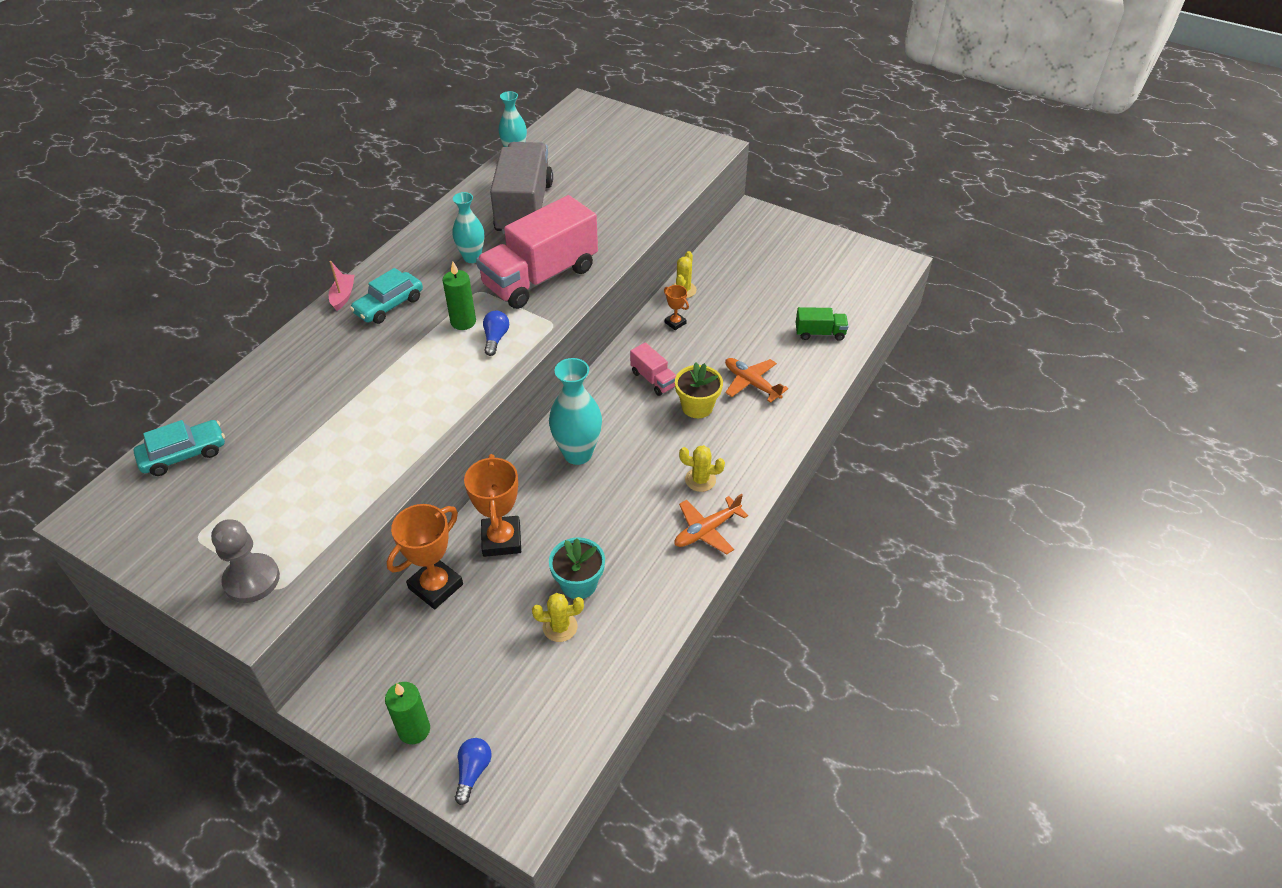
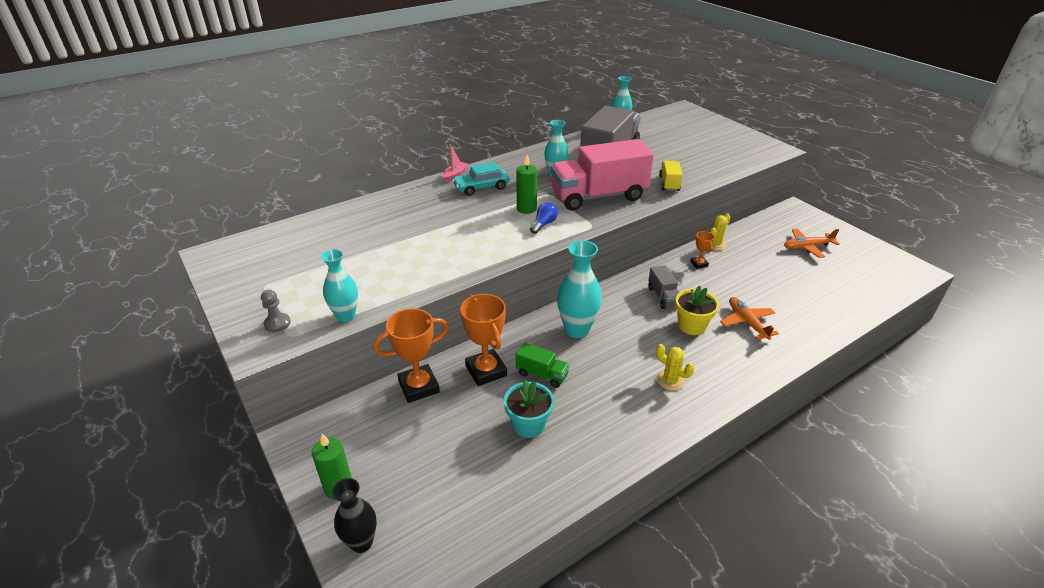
camera: 25 degrees right, 10 degrees down
turquoise car [134,420,225,476] -> none
grey pawn [211,519,280,603] -> grey pawn [261,290,291,332], size x0.58
blue light bulb [455,738,492,805] -> black vase [332,478,377,553]
orange trophy [464,454,521,557] -> orange trophy turned 45 degrees counterclockwise [460,294,507,386]
yellow cactus [532,593,584,642] -> none
pink truck [630,342,676,396] -> grey truck [648,265,680,309]
orange plane [674,494,748,555] -> orange plane moved to [784,229,840,258]
green truck [796,307,849,341] -> green truck moved to [516,343,570,388]
none -> turquoise vase [321,249,358,322]
none -> yellow truck [659,161,682,191]

